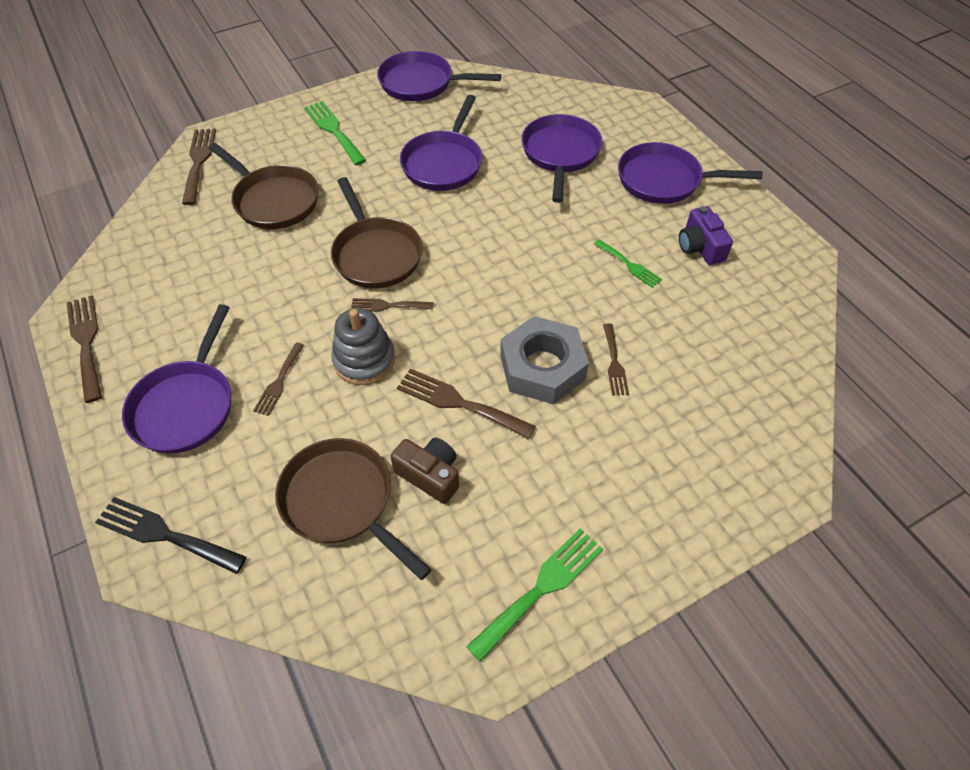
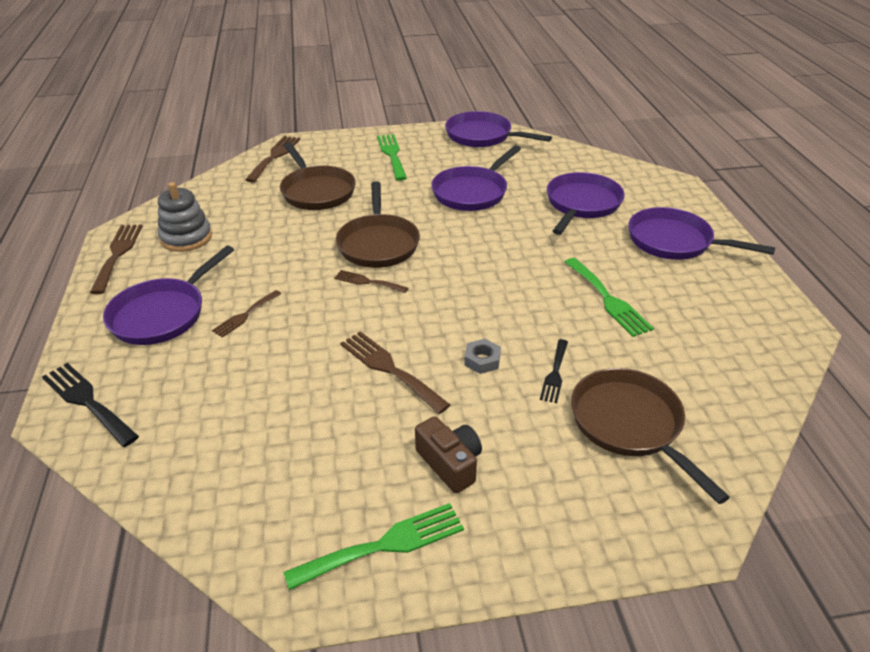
camera: 20 degrees right, 15 degrees down
brown pan [275,438,432,580] -> brown pan moved to [571,368,730,504]
grey stacking toy [331,308,395,385] -> grey stacking toy moved to [158,182,212,252]
brown camera [391,438,459,504] -> brown camera moved to [415,416,482,493]
grey nut [500,316,589,404] -> grey nut [464,339,501,374], size x0.44
green fork [594,240,662,288] -> green fork [565,258,654,337], size x1.61
brown fork [603,323,629,396] -> black fork [540,339,568,403]
purple camera [679,206,733,265] -> none

